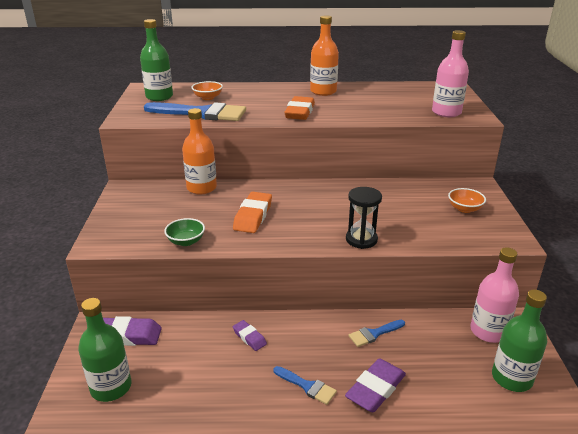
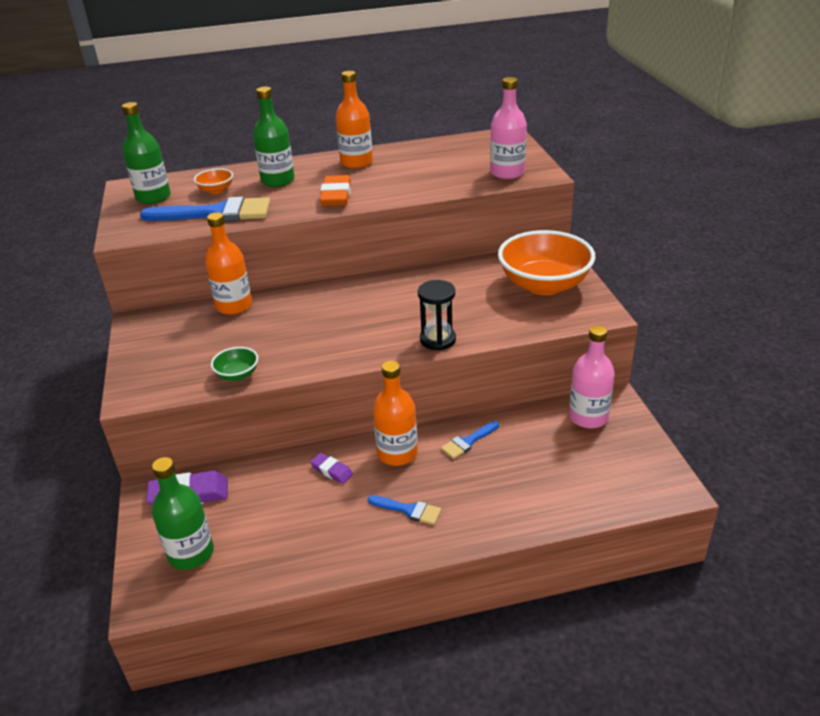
camera: 10 degrees left, 5 degrees up
orange eraser [233,192,272,233] -> none
purple eraser [345,358,406,412] -> none
orange bowl [448,188,486,213] -> orange bowl [498,230,595,295], size x2.28
green bottle [492,289,547,392] -> green bottle moved to [253,87,295,187]
none -> orange bottle [373,361,418,466]

